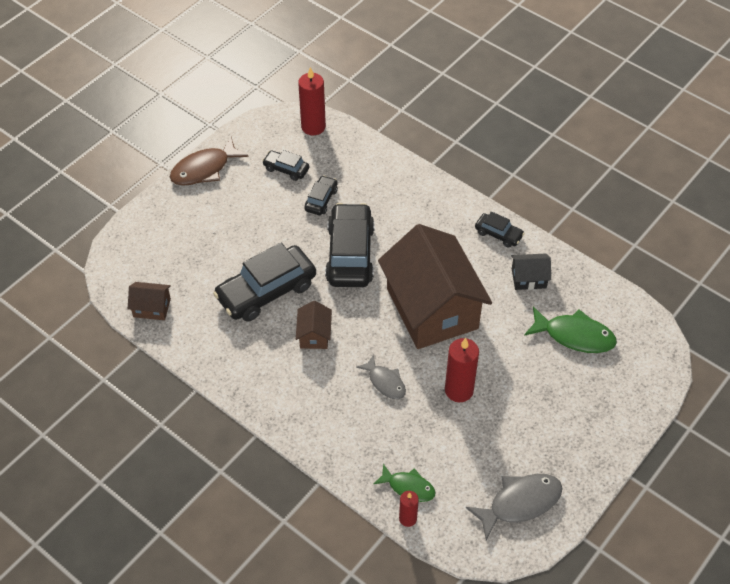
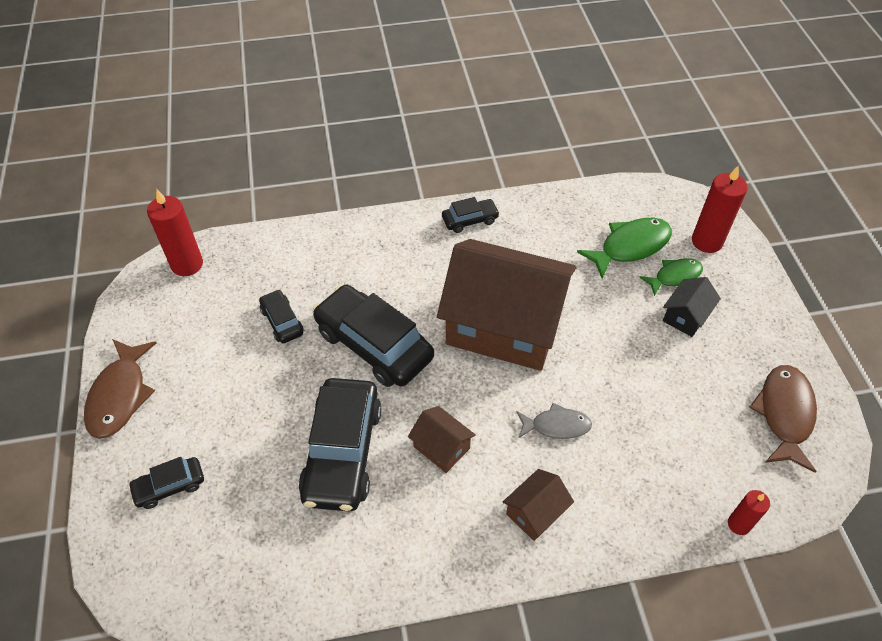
camera: 50 degrees left, 0 degrees up
brown house [128,282,171,320] -> brown house moved to [503,469,574,541]
black car [262,150,309,181] -> black car moved to [128,457,204,509]
green fish [373,464,436,502] -> green fish moved to [639,258,703,296]
red candle [445,338,479,402] -> red candle moved to [692,165,748,253]
grey fish [466,474,562,540] -> brown fish [749,365,817,473]
black house [511,253,551,290] -> black house moved to [663,277,721,337]

